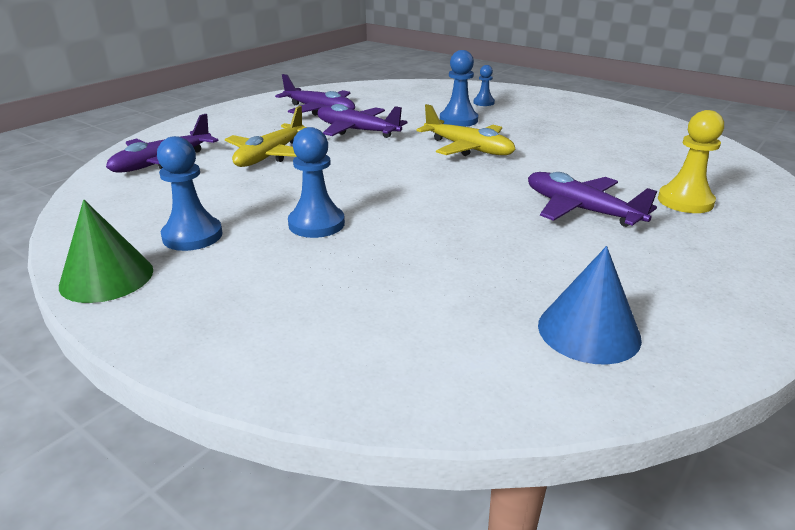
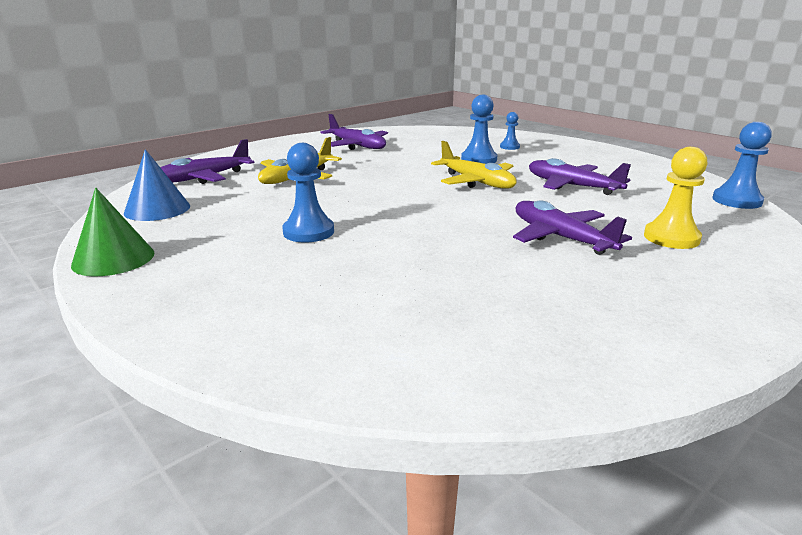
camera: 10 degrees right, 5 degrees down
blue pawn [157,136,223,251] -> blue pawn moved to [712,122,772,209]
purple plane [317,104,408,138] -> purple plane moved to [529,158,631,195]
blue cone [538,246,642,365] -> blue cone moved to [124,149,190,221]

